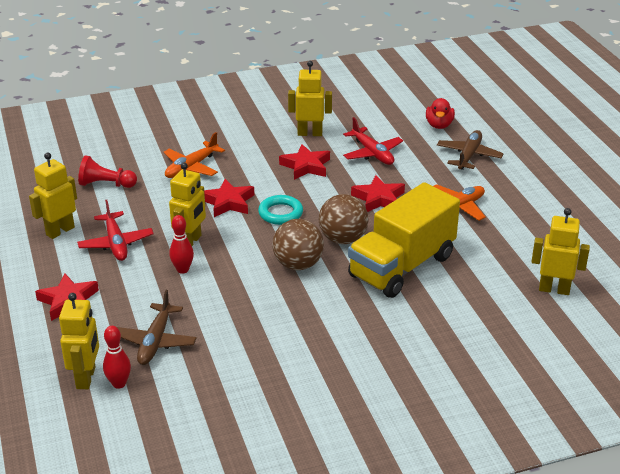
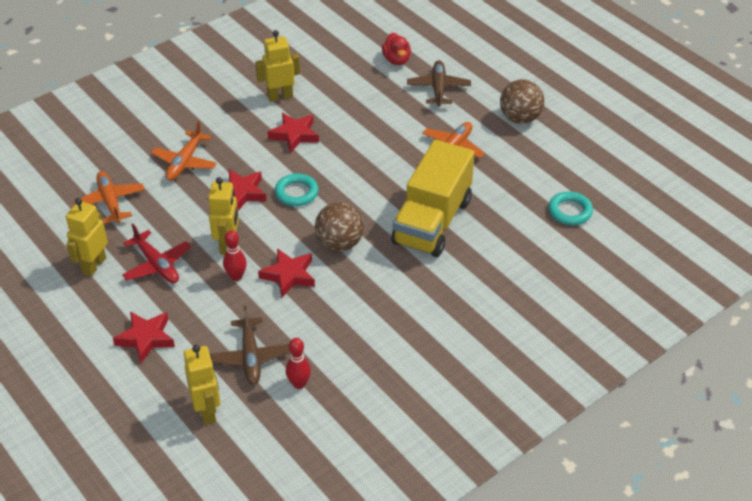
camera: 20 degrees left, 10 degrees up
red pawn [78,155,137,188] -> orange plane [73,171,145,224]
red bowling pin [103,326,131,389] -> red bowling pin moved to [286,338,311,389]
brown ball [318,194,369,244] -> brown ball moved to [500,79,544,124]
red plane [343,117,403,165] -> none
red star [351,175,405,212] -> red star moved to [258,248,315,297]
yellow robot [531,208,590,295] -> turquoise ring [548,192,593,225]

